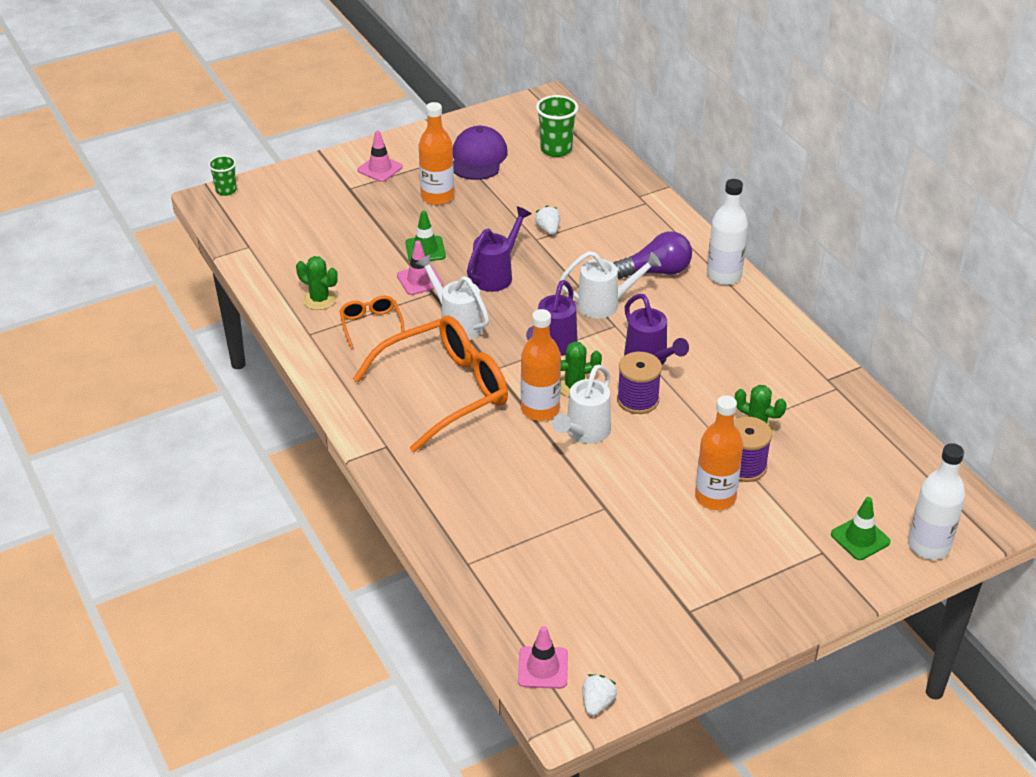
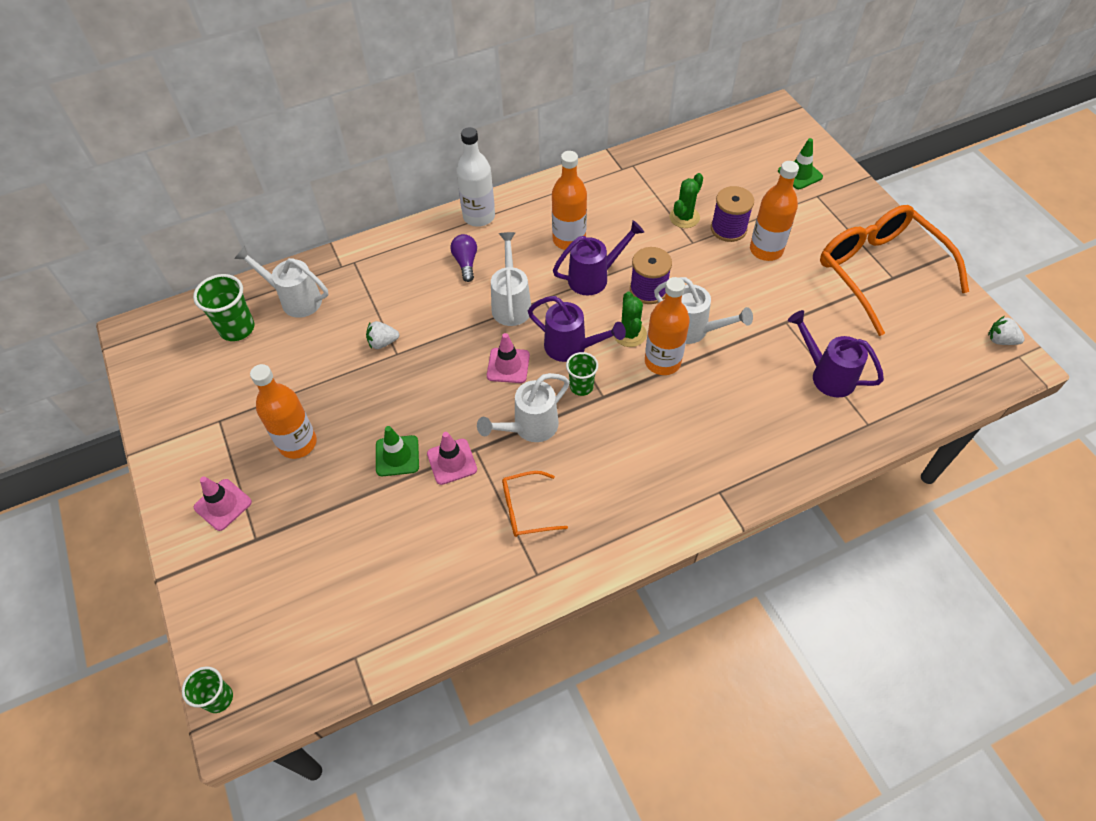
camera: 85 degrees left, 15 degrees up
green cactus [296,256,338,310] -> none
orange glasses [353,315,508,452] -> orange glasses moved to [820,205,969,336]
purple cap [453,126,508,180] -> none
purple watering can [467,206,531,292] -> purple watering can moved to [788,310,884,398]
pink traffic cone [518,626,568,689] -> pink traffic cone moved to [487,333,530,383]
purple light bulb [614,231,692,279] -> purple light bulb [450,234,477,282], size x0.64
white bottle [908,443,965,560] -> none
none -> white watering can [234,246,328,318]
none -> orange bottle [552,151,587,250]
none -> green cup [566,352,598,396]

